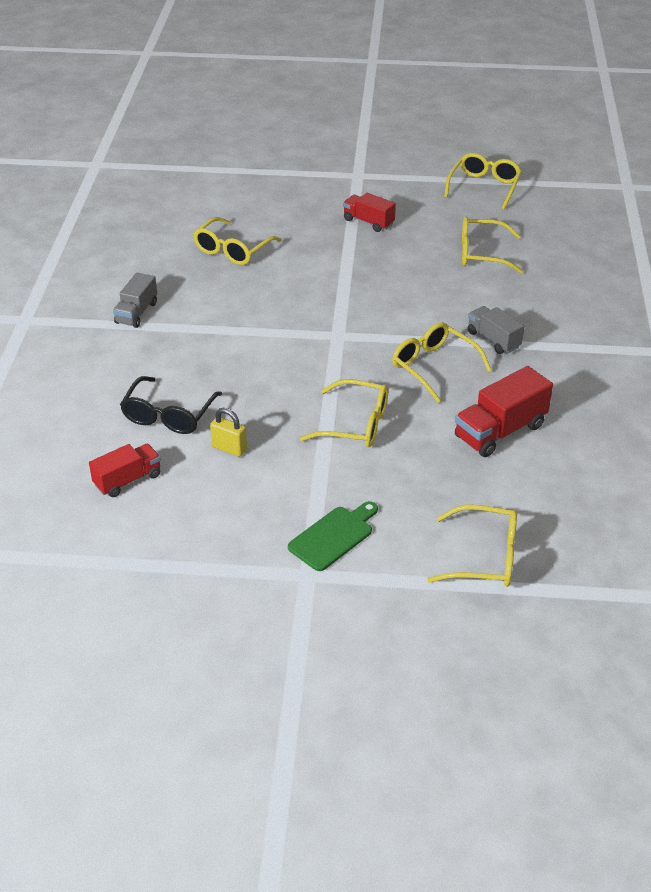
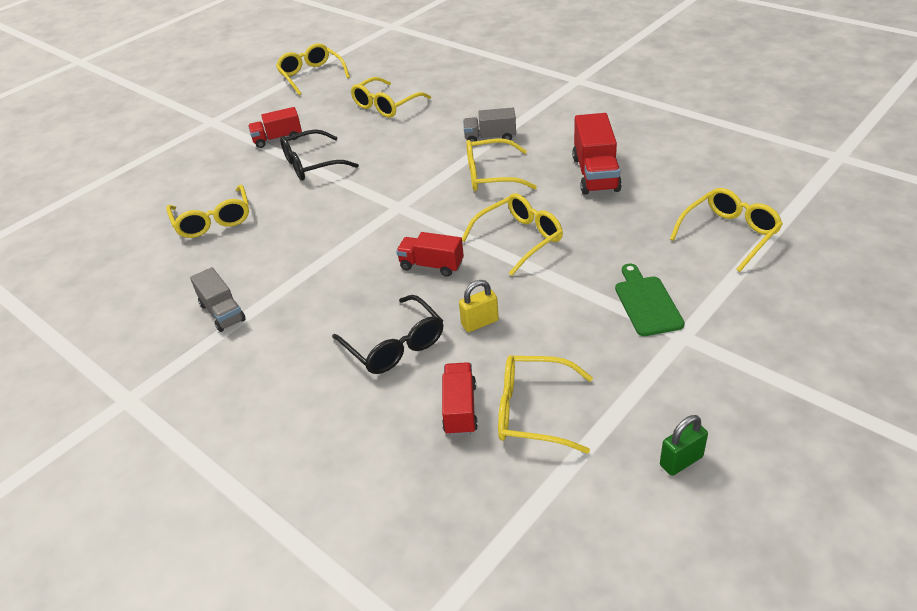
camera: 50 degrees left, 0 degrees up
none -> black glasses [280,129,359,181]
none -> red truck [396,232,464,277]
none -> yellow glasses [498,355,593,454]
none -> green padlock [660,415,708,476]

